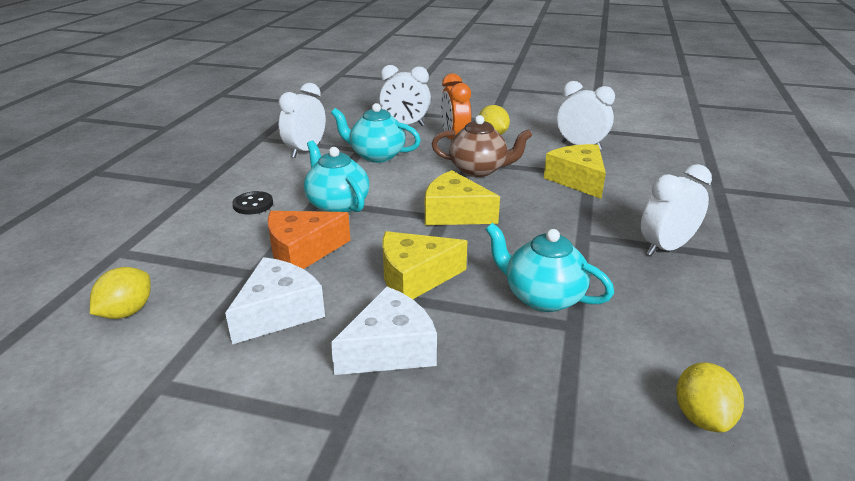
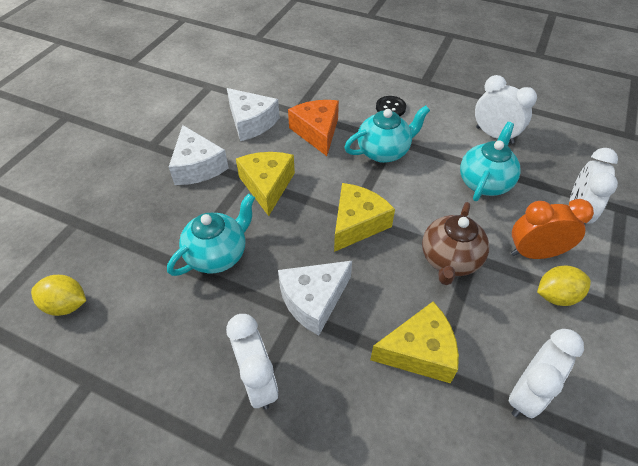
camera: 100 degrees right, 20 degrees up
yellow lemon [90,267,151,319] -> none
none -> white cheese [278,261,352,336]

